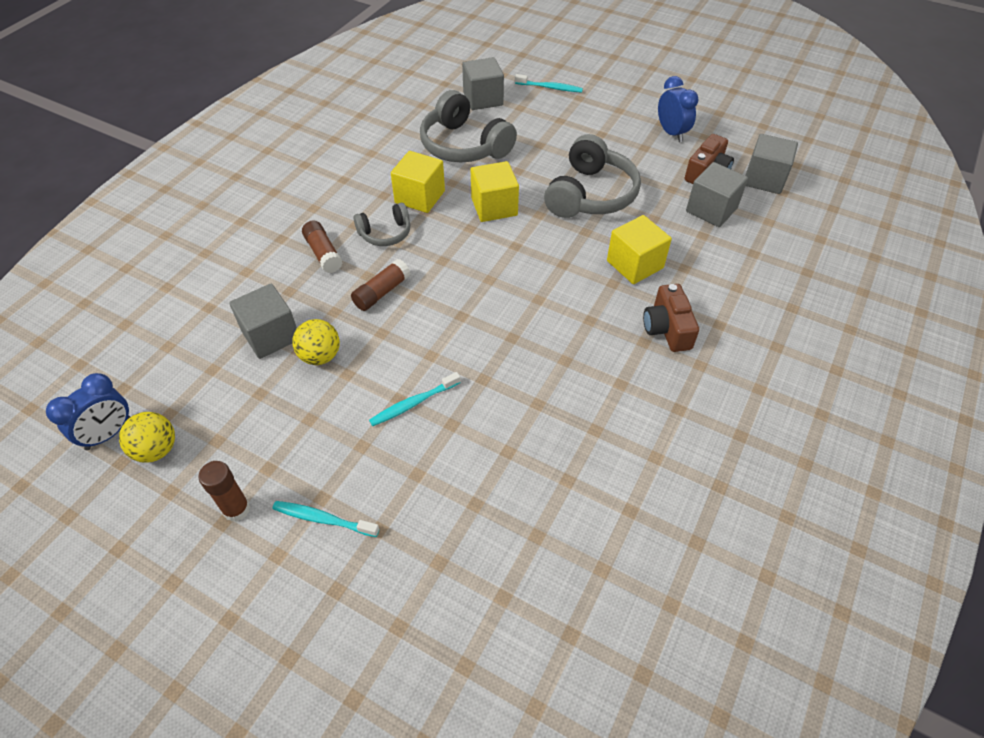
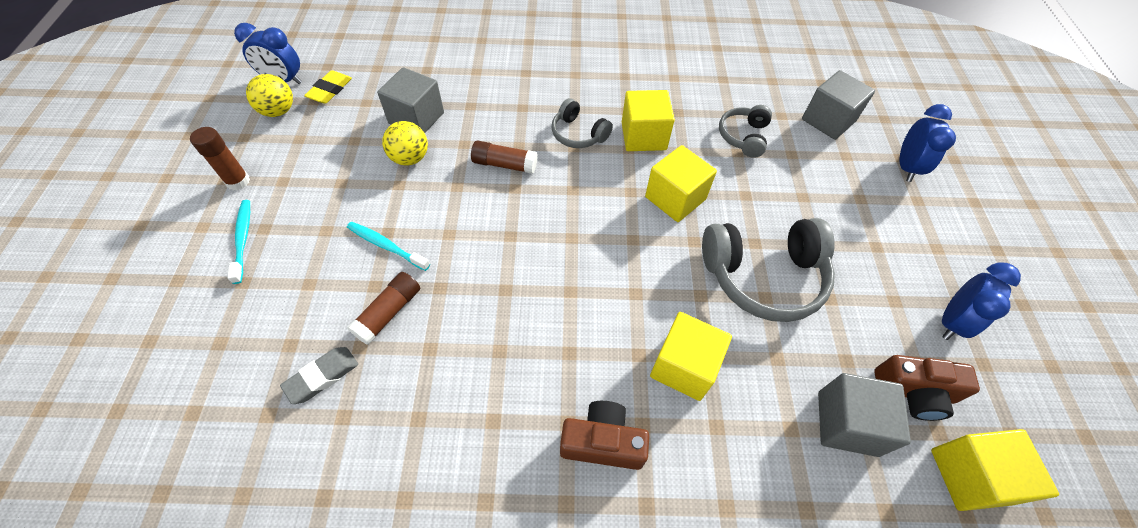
camera: 60 degrees right, 5 degrees up
brown glue stick [302,220,343,273] -> brown glue stick moved to [347,272,420,345]
grey headphones [420,90,517,162] -> grey headphones [719,105,772,158], size x0.55
turquoise toothbrush [515,74,583,93] -> blue clock [900,104,956,182]
brown camera [643,284,699,352] -> brown camera turned 45 degrees clockwise [560,401,649,470]
grey cube [745,134,798,194] -> yellow cube [931,429,1059,511]
none -> grey eraser [280,347,358,404]
none -> yellow eraser [304,70,352,104]

